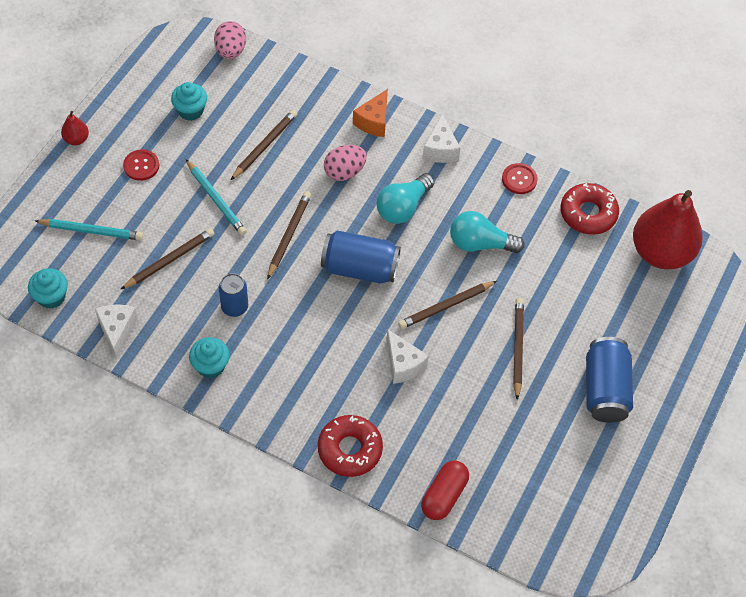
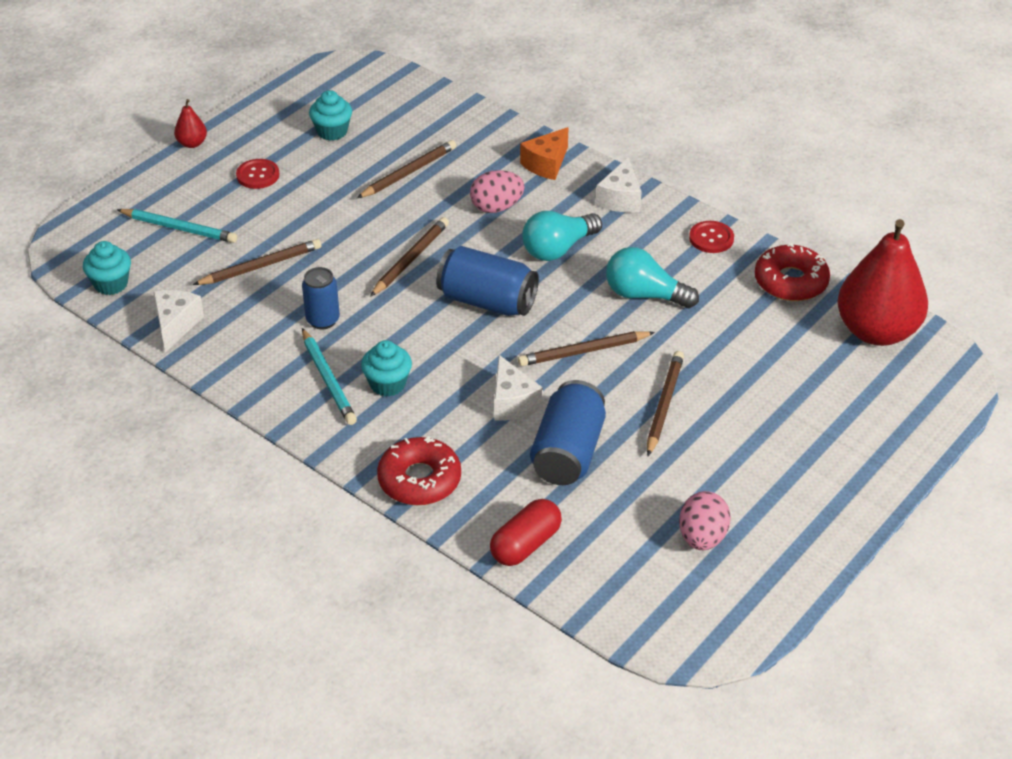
camera: 15 degrees right, 15 degrees down
turquoise pencil [186,160,247,236] -> turquoise pencil moved to [302,328,357,425]
turquoise cupcake [189,337,230,378] -> turquoise cupcake moved to [361,340,412,397]
pink egg [214,21,246,59] -> pink egg moved to [679,491,731,550]
blue can [586,337,633,423] -> blue can moved to [530,380,606,485]

